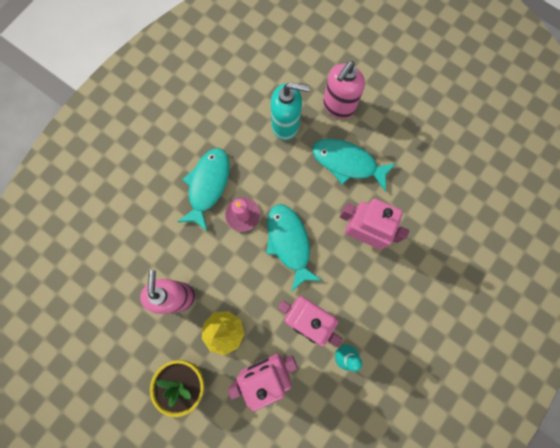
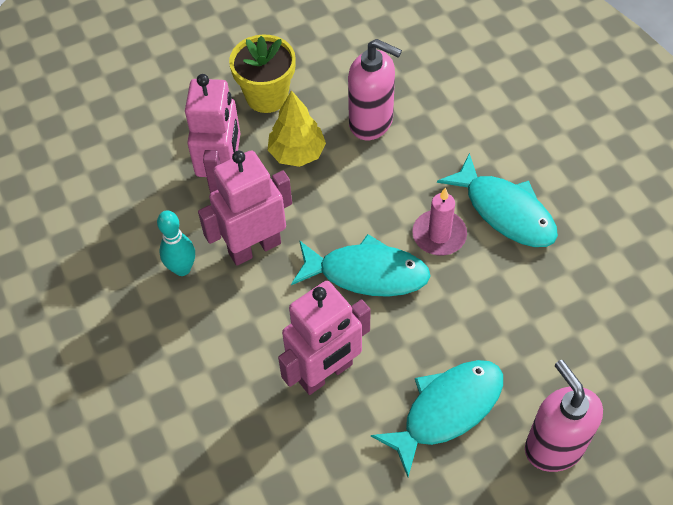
camera: 120 degrees right, 20 degrees down
turquoise soap dispenser [271,82,310,141] -> none

